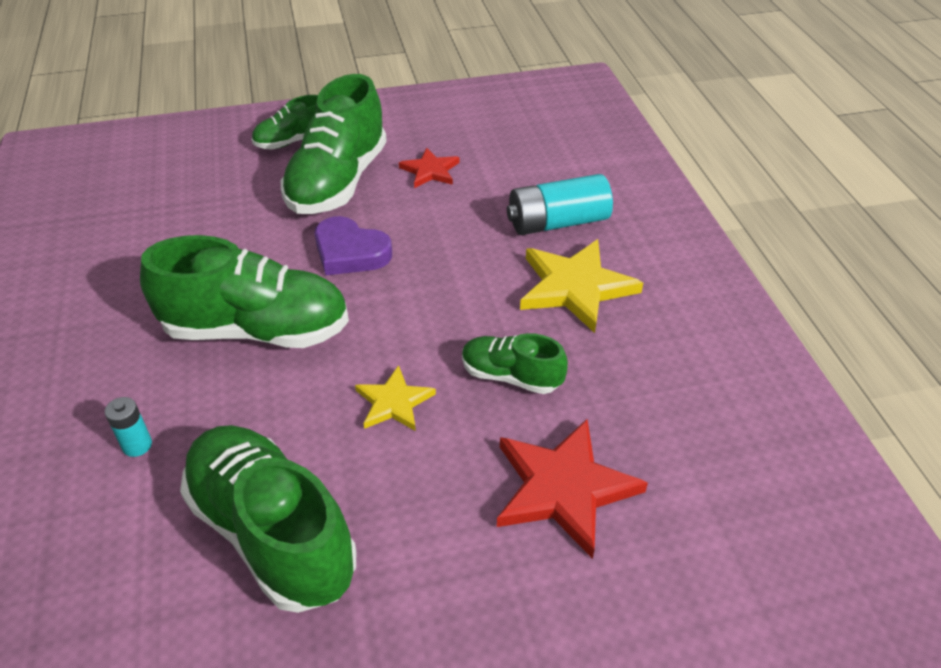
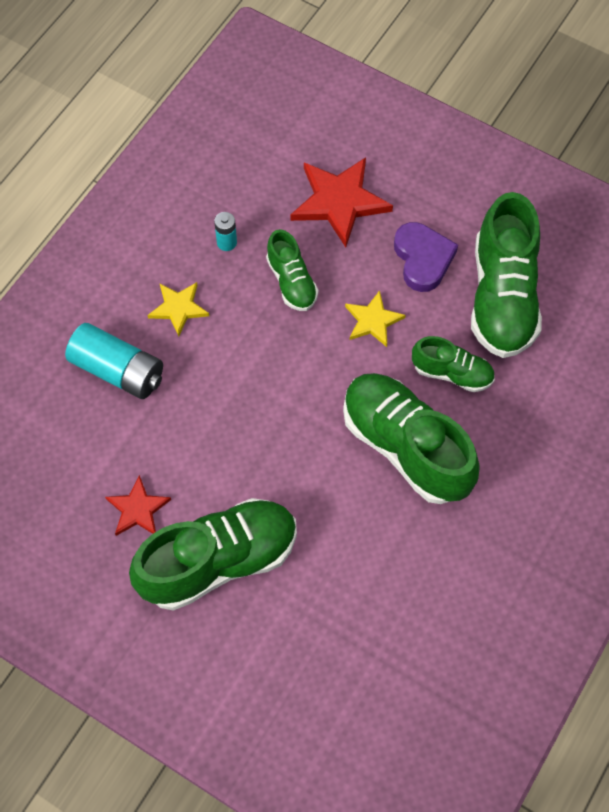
camera: 135 degrees left, 20 degrees up
turquoise battery [105,397,152,457] -> turquoise battery moved to [214,212,237,251]
green shoe [252,95,318,149] -> green shoe moved to [412,336,495,392]
purple heart [315,216,392,275] -> purple heart moved to [394,222,458,292]
yellow star [520,239,643,333] -> yellow star [148,282,209,336], size x0.57

